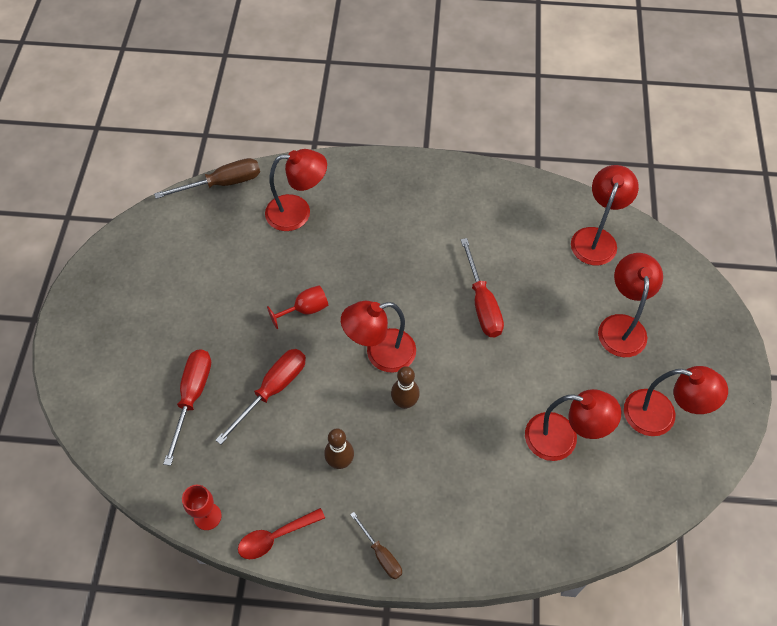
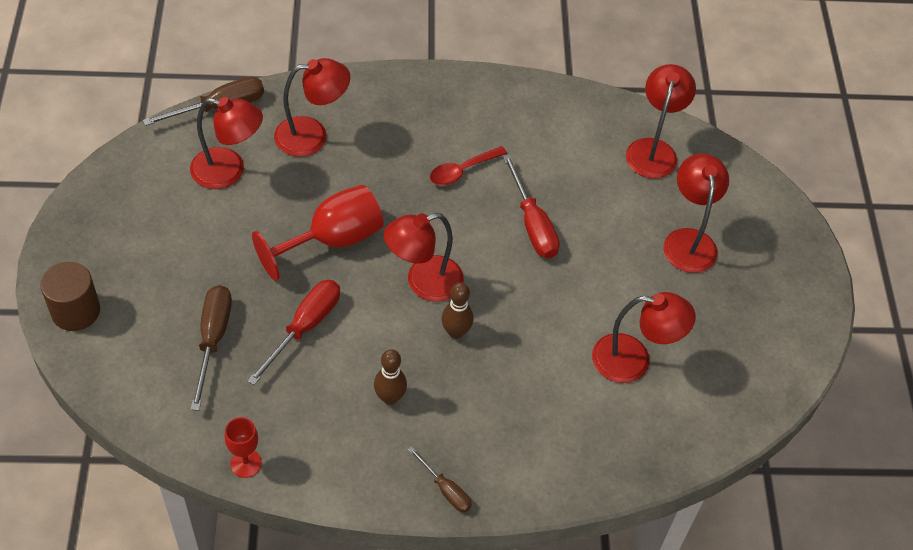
camera: 10 degrees left, 5 degrees down
red screwdriver [164,349,211,466] -> brown screwdriver [191,285,232,411]
red spoon [238,508,325,559] -> red spoon moved to [430,146,507,185]
red goblet [267,285,328,329] -> red goblet [252,185,384,281], size x1.87
red lamp [624,366,728,436] -> red lamp moved to [190,97,263,189]
none -> brown cylinder [40,262,100,331]

